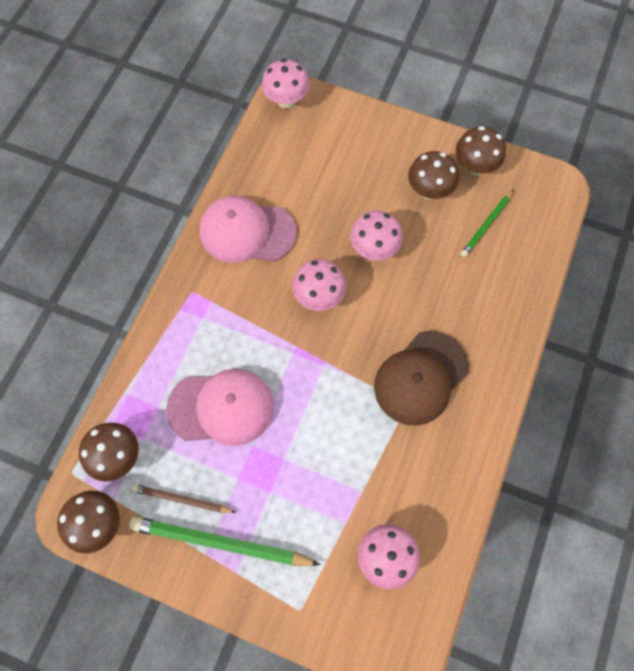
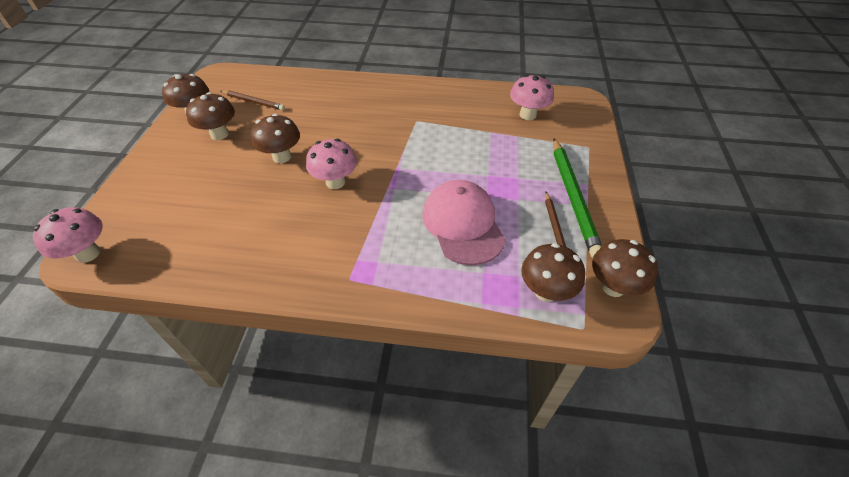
camera: 105 degrees left, 20 degrees down
pink cap [200,196,297,263] -> none
pink mushroom [350,211,403,261] -> brown mushroom [251,114,300,163]
brown cap [374,331,469,426] -> none
green pencil [460,189,514,257] -> brown pencil [221,90,285,111]

